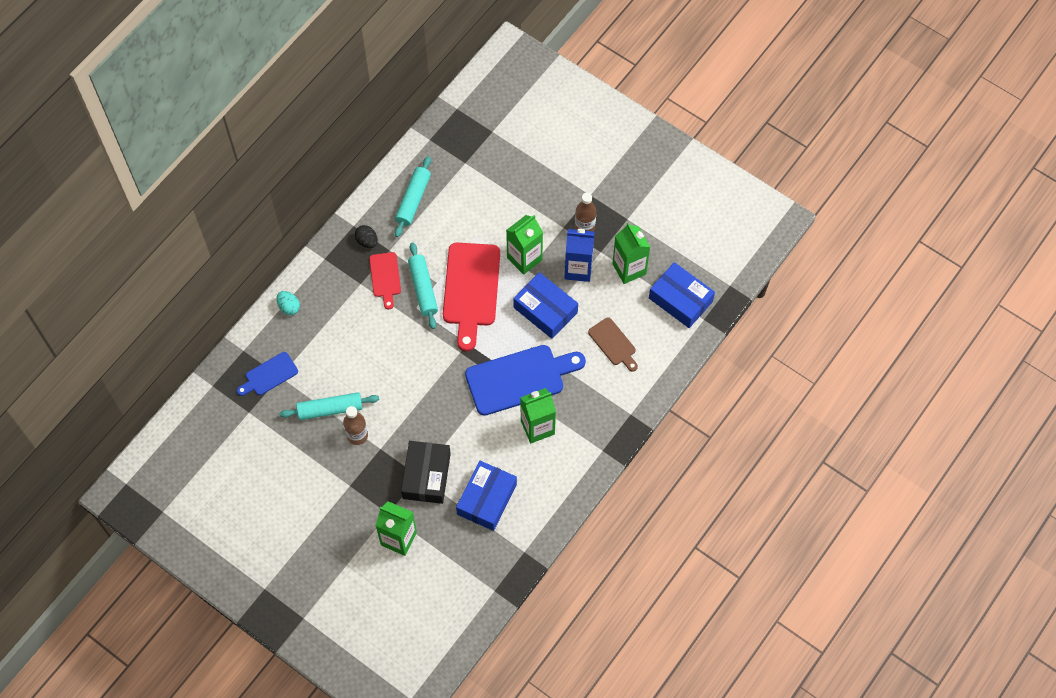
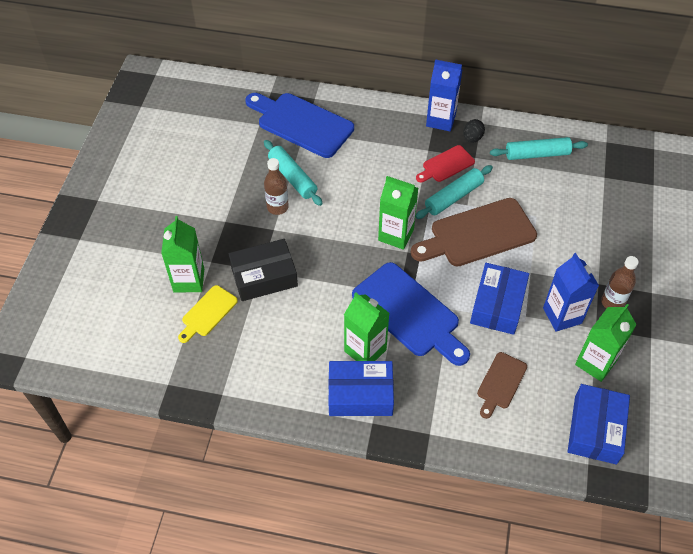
camera: 65 degrees right, 10 degrees down
blue cutting board [237,352,298,396] -> blue cutting board [245,93,354,158], size x1.89
turquoise egg [277,291,300,315] -> none
red cutting board [443,243,500,351] -> brown cutting board [411,198,537,267]
blue box [456,461,517,531] -> blue box moved to [328,361,394,416]
green carton [506,215,543,275] -> green carton moved to [378,176,418,250]
none -> yellow cutting board [178,285,238,343]
none -> blue carton [426,59,463,131]

